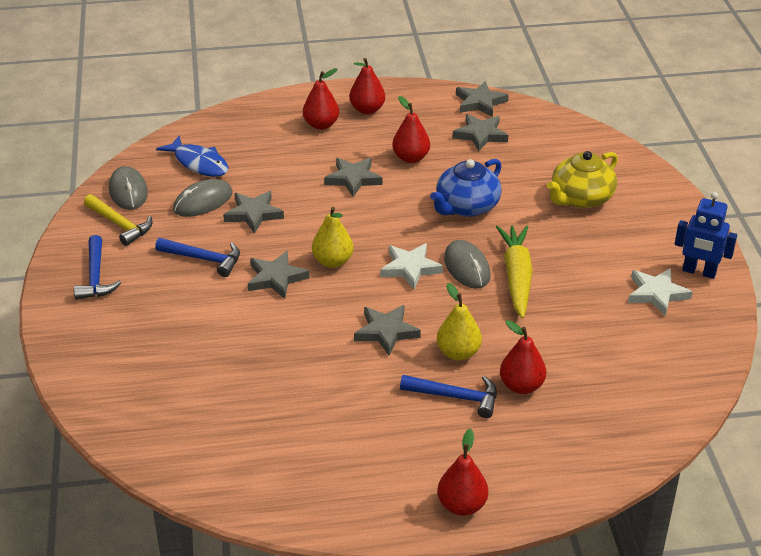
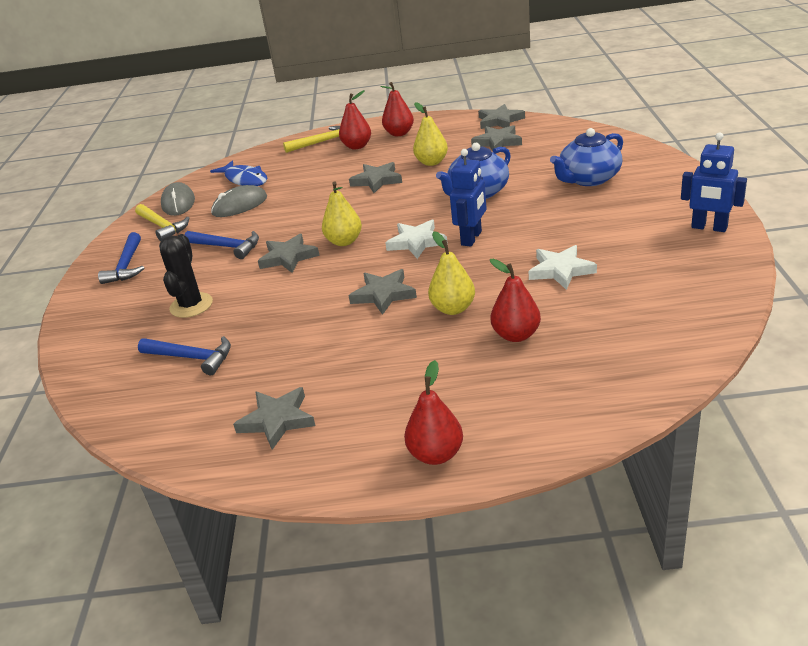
camera: 10 degrees right, 5 degrees down
grey star [223,191,284,234] -> grey star moved to [233,387,316,450]
red pear [392,96,430,163] -> yellow pear [413,102,448,166]
blue hammer [400,375,497,418] -> blue hammer moved to [138,336,231,375]
grey mouse [444,240,491,289] -> blue robot [450,149,487,247]
yellow carrot [496,225,533,319] -> none
yellow teapot [547,151,618,208] -> blue teapot [550,128,623,186]
white star [628,268,693,316] -> white star moved to [529,245,597,290]
none -> black cactus [159,234,213,318]
none -> yellow hammer [283,126,340,153]

